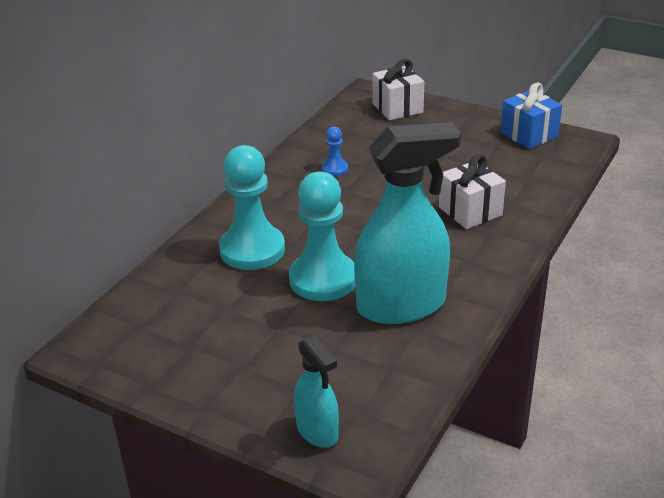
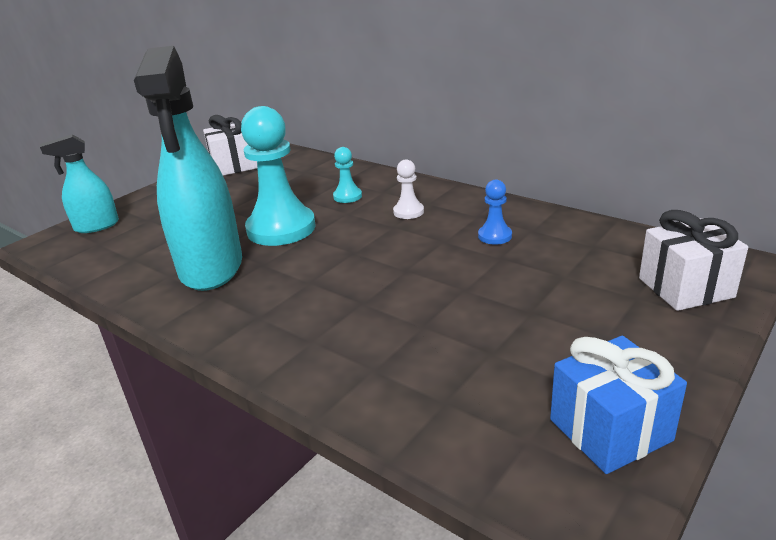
camera: 100 degrees right, 5 degrees down
turquoise pawn [219,145,285,270] -> turquoise pawn [333,147,362,203], size x0.45
white gift [439,154,506,229] -> white gift moved to [203,115,257,176]
none -> white pawn [393,159,424,219]

